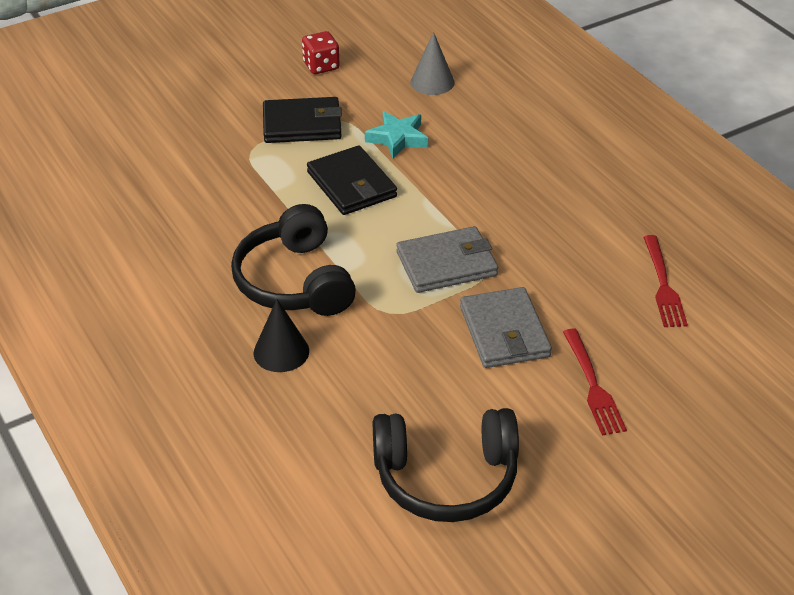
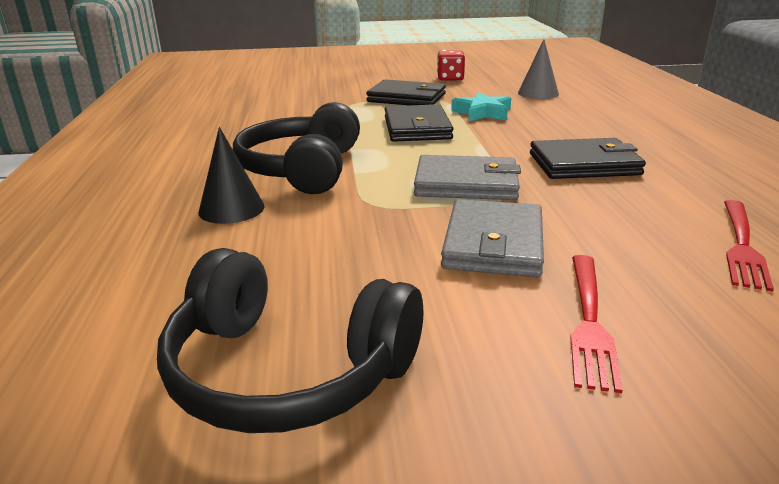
camera: 25 degrees right, 15 degrees down
none -> black wallet [530,138,646,179]

